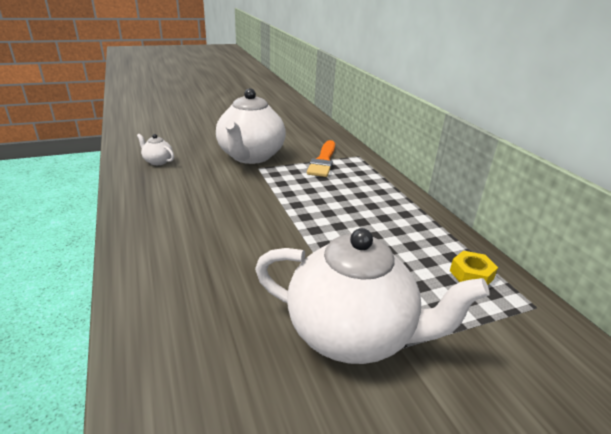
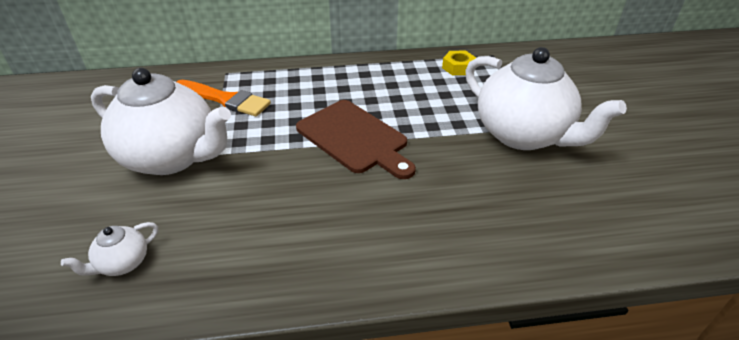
camera: 75 degrees left, 10 degrees up
white teapot [255,228,490,364] -> white teapot turned 105 degrees clockwise [465,47,627,150]
none -> brown cutting board [296,100,416,179]

